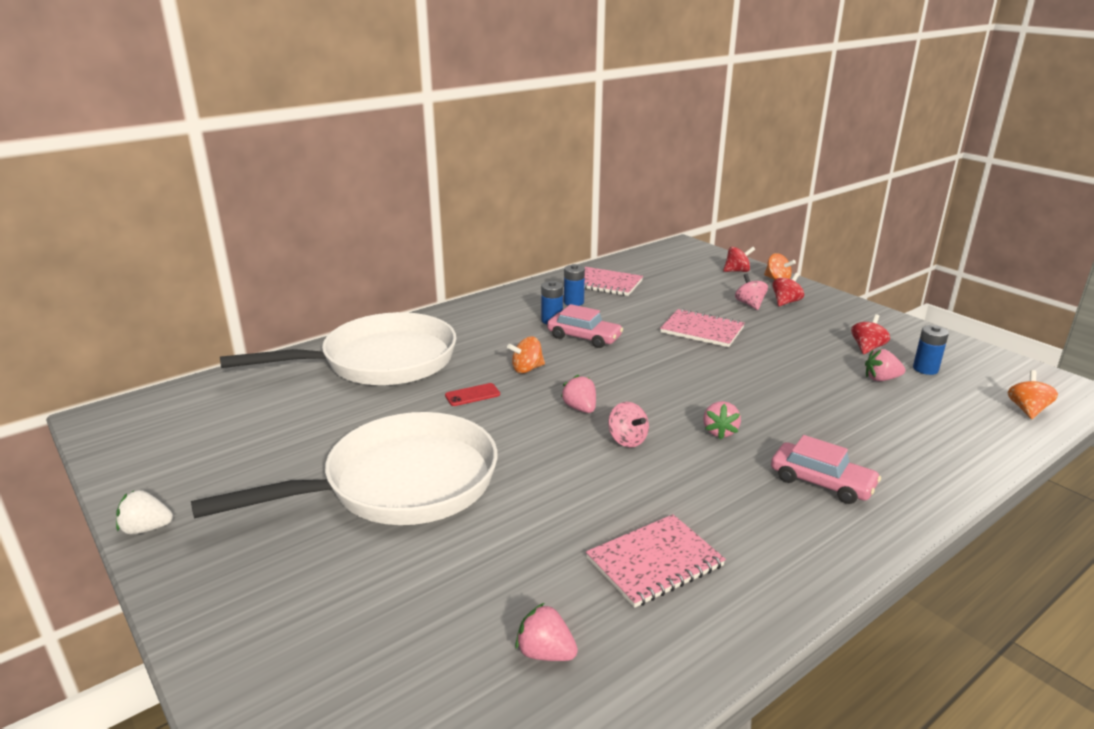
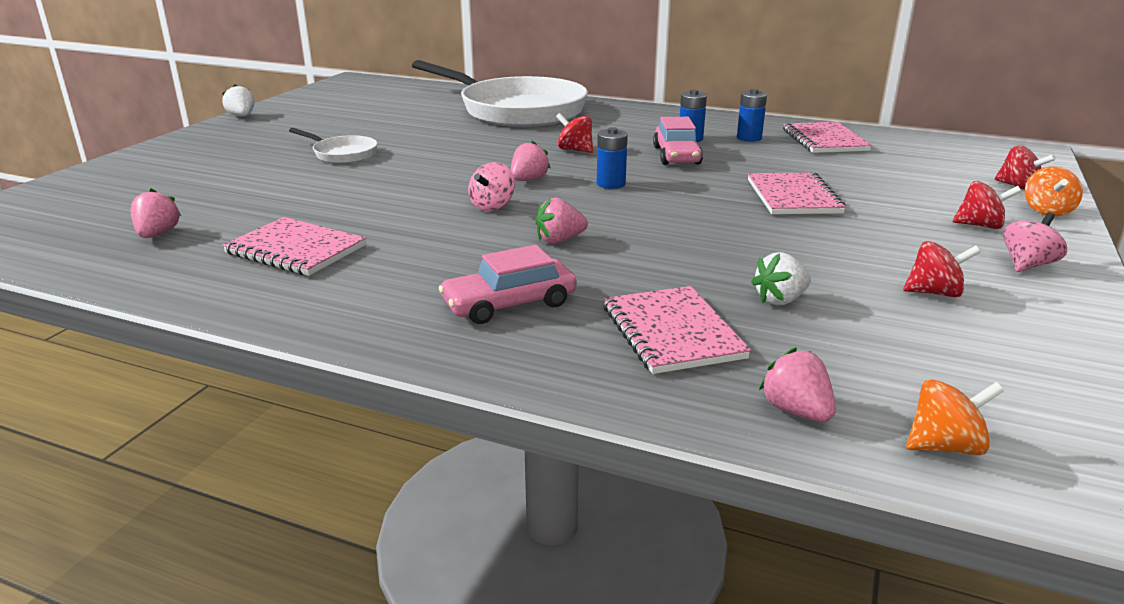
camera: 60 degrees right, 0 degrees up
white pan [191,412,497,525] -> white pan [289,128,378,164], size x0.43
red phone [445,383,500,406] -> none
orange spinning top [507,337,545,373] -> red spinning top [556,113,593,153]
pink spinning top [735,274,768,310] -> pink spinning top moved to [1003,212,1067,272]
pink car [771,435,881,504] -> pink car turned 60 degrees clockwise [439,245,576,324]
pink strawberry [865,349,905,381] -> pink strawberry moved to [759,348,836,422]
blue battery [913,325,949,375] -> blue battery moved to [597,127,628,189]
none -> pink notebook [603,286,751,374]
none -> white strawberry [751,252,811,305]

